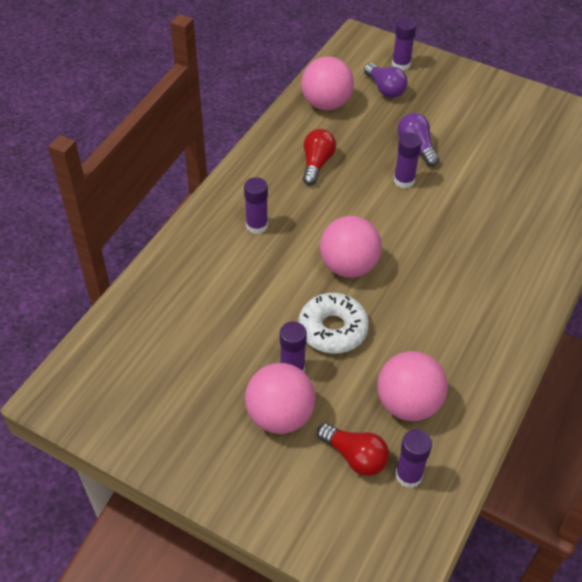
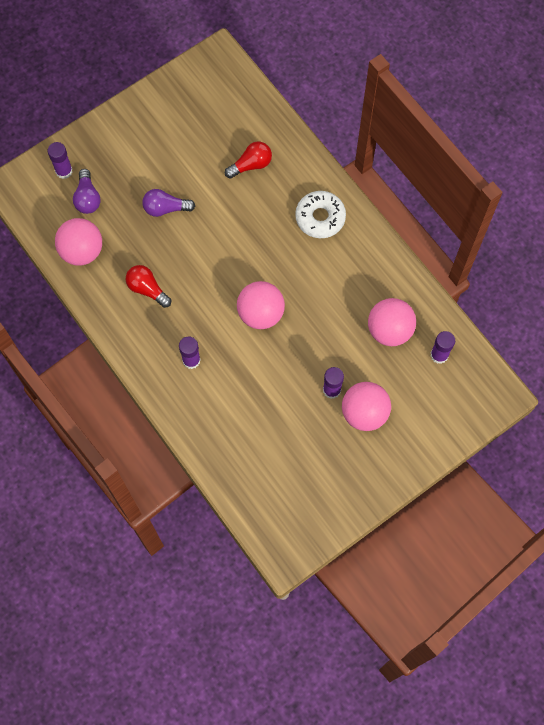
camera: 65 degrees left, 20 degrees up
white donut [298,293,369,354] -> white donut moved to [295,191,346,238]
red light bulb [317,423,389,476] -> red light bulb moved to [225,141,272,179]
purple light bulb [364,63,408,98] -> purple light bulb turned 90 degrees clockwise [73,169,100,214]
purple glue stick [394,133,422,188] -> none

